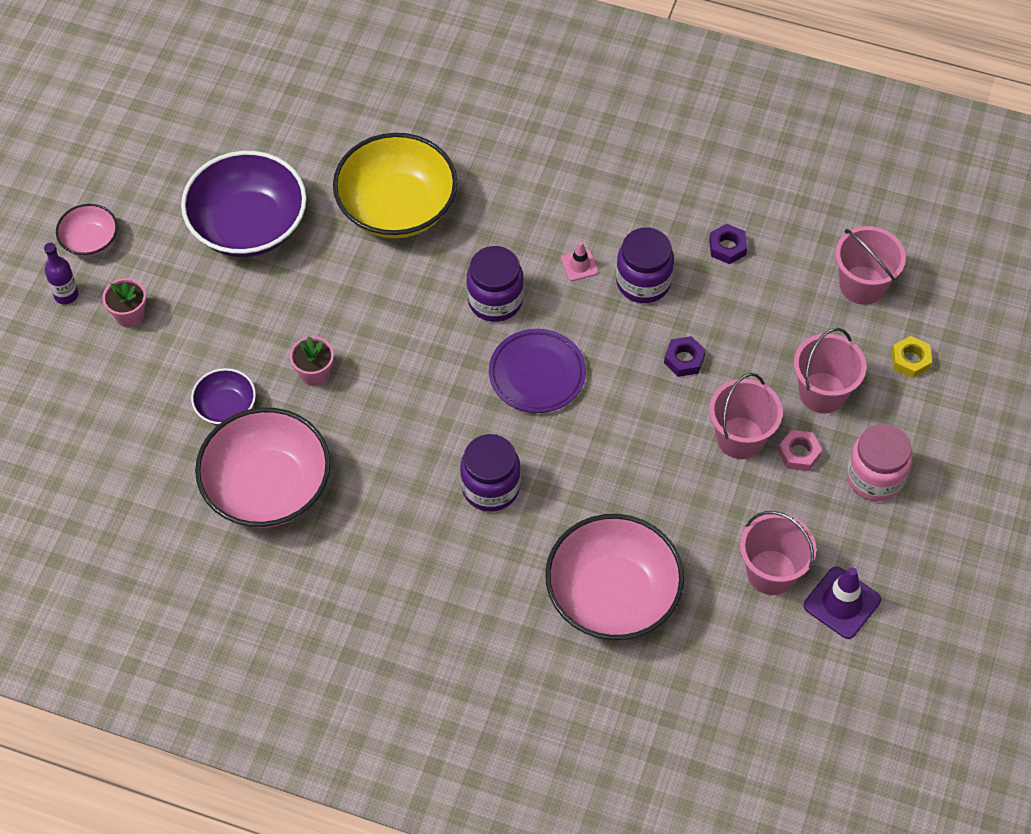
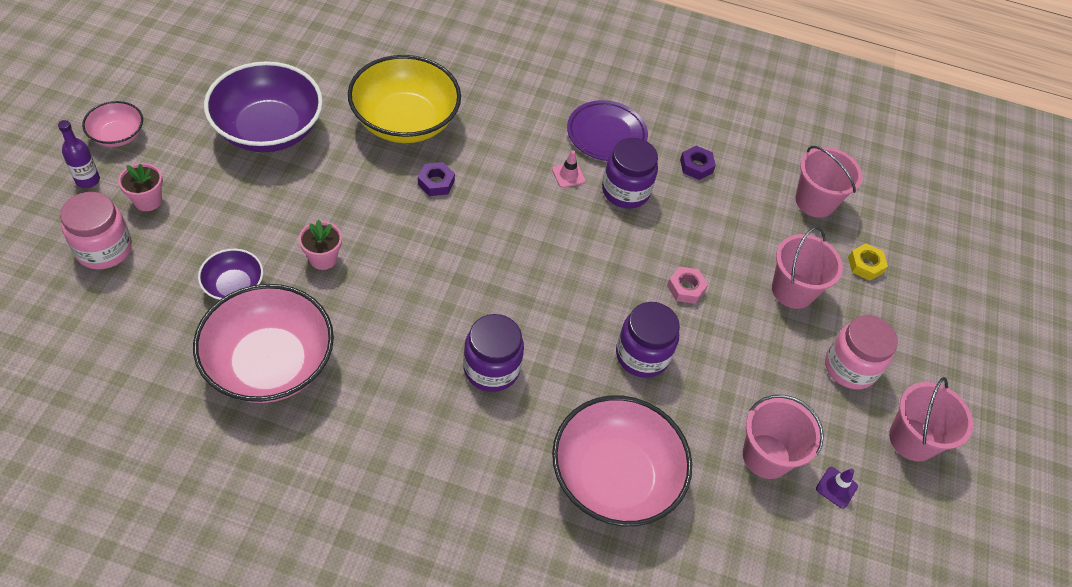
camera: 10 degrees left, 5 degrees down
purple jar [466,246,524,322] -> purple jar moved to [616,302,680,378]
purple plate [489,329,586,413] -> purple plate moved to [567,100,648,161]
purple nut [664,336,706,377] -> purple nut moved to [418,162,455,196]
pink bucket [709,373,783,459] -> pink bucket moved to [889,377,973,462]
pink nut [778,430,822,471] -> pink nut moved to [667,267,708,304]
purple traffic cone [804,566,881,639] -> purple traffic cone [816,467,858,508], size x0.57
none -> pink jar [60,192,132,269]

